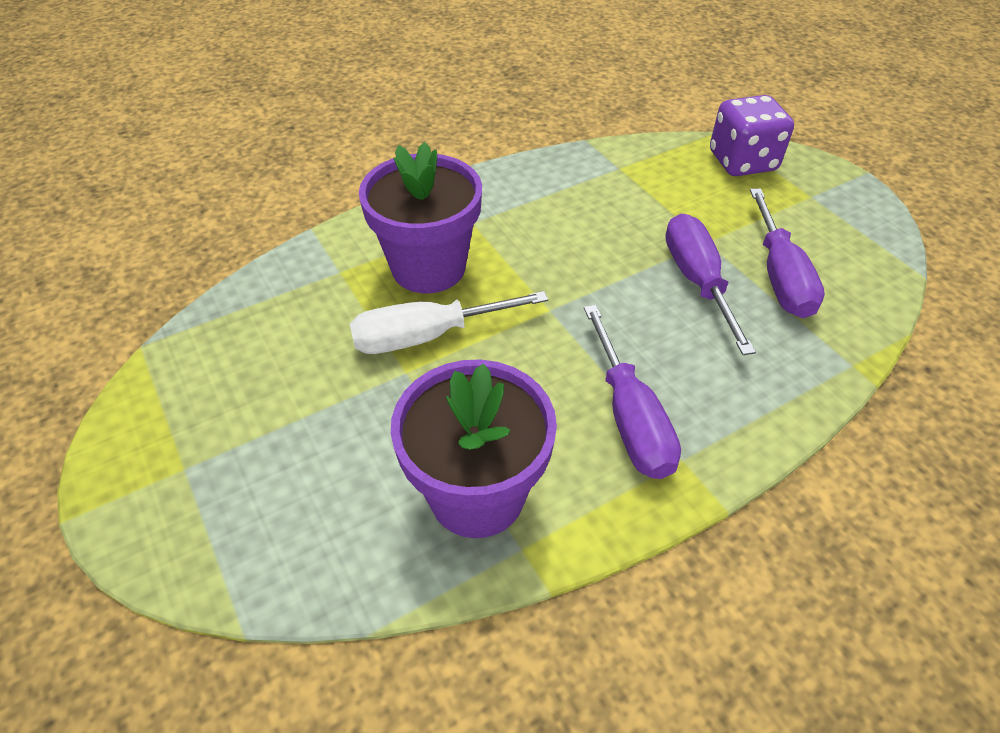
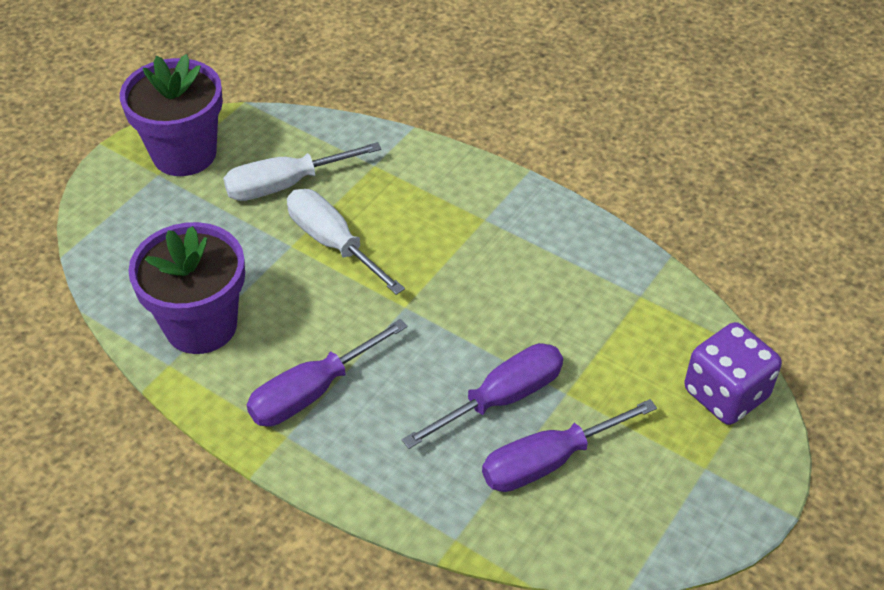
camera: 65 degrees right, 0 degrees up
purple flower pot [359,142,482,293] -> purple flower pot moved to [120,54,223,176]
none -> white screwdriver [223,142,381,201]

